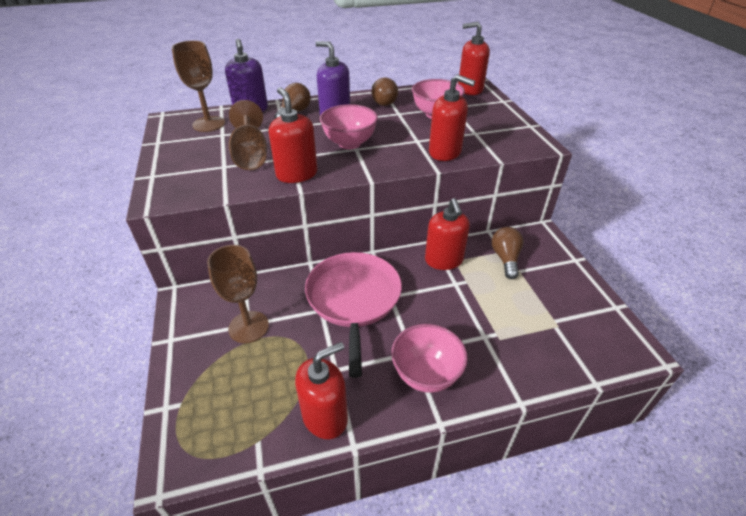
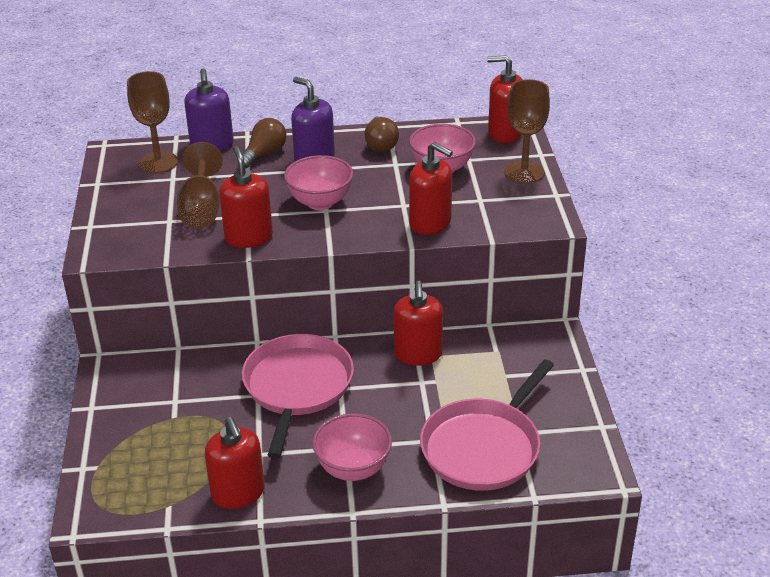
camera: 10 degrees right, 5 degrees down
brown goblet [207,245,269,343] -> brown goblet moved to [504,79,550,183]
red soap dispenser [295,342,348,439] -> red soap dispenser turned 90 degrees clockwise [204,417,265,509]
brown light bulb [492,227,524,279] -> none
none -> pink pan [420,359,554,491]

